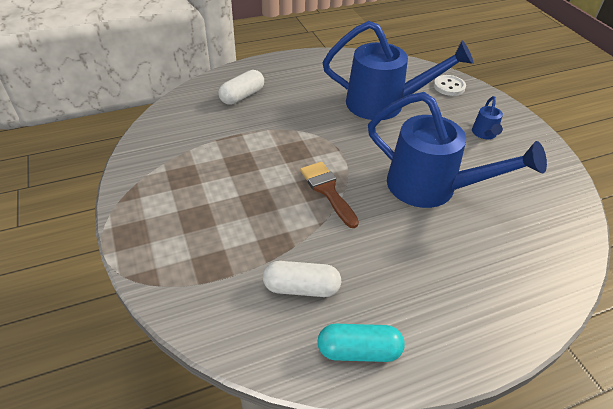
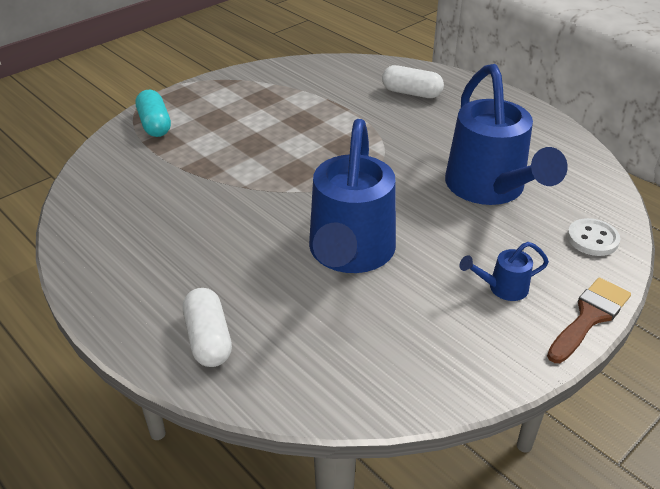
camera: 70 degrees right, 5 degrees down
white capsule [263,261,341,297] -> white capsule moved to [183,288,232,367]
brown brush [300,162,359,228] -> brown brush moved to [547,277,631,363]
turquoise capsule [317,324,405,362] -> turquoise capsule moved to [136,90,171,137]

